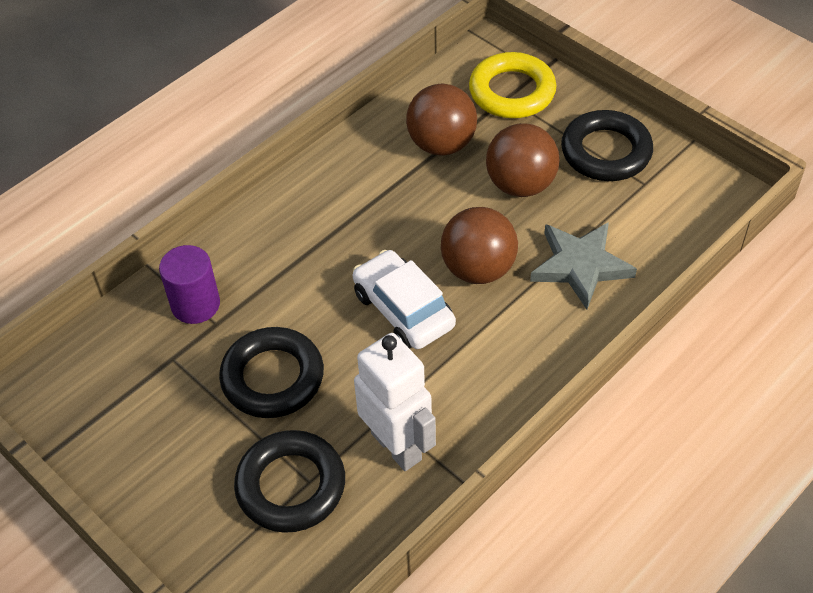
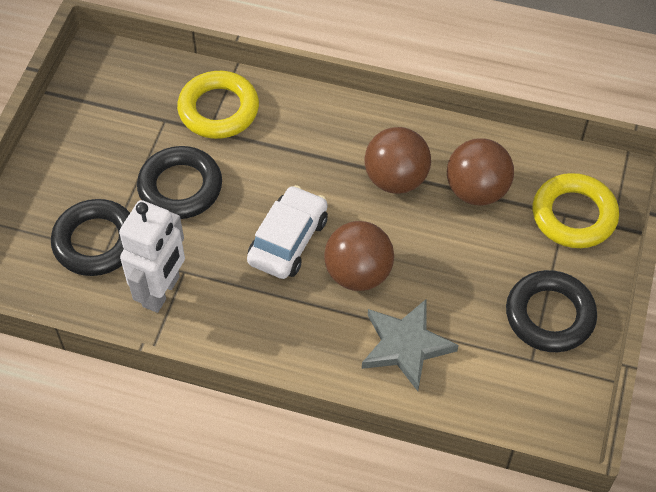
camera: 60 degrees right, 5 degrees up
purple cylinder [159,245,220,324] -> yellow ring [177,71,259,139]
brown ball [486,123,559,197] -> brown ball moved to [364,127,431,194]

